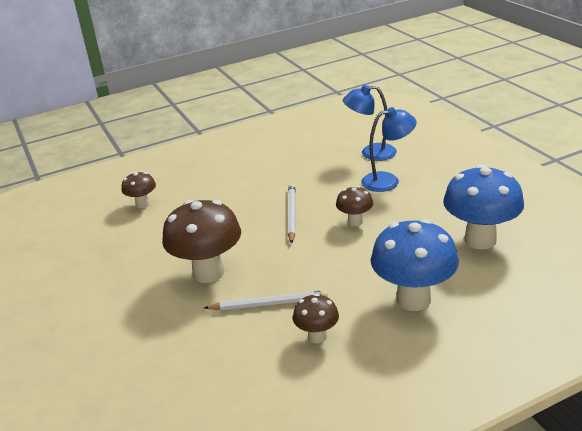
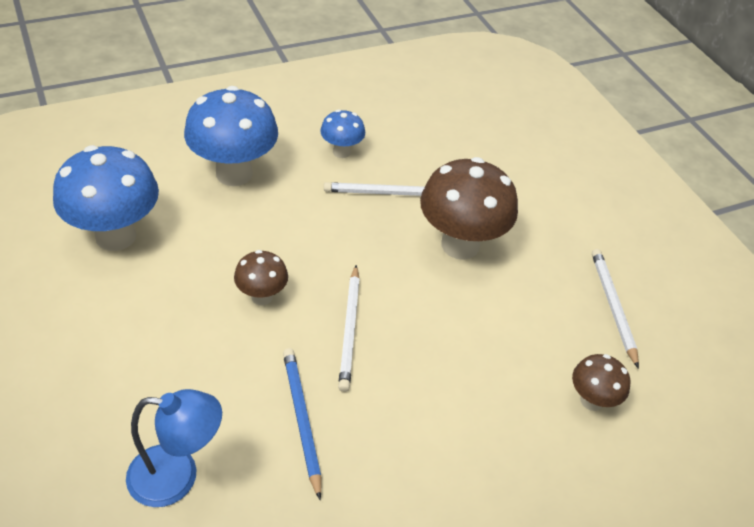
camera: 175 degrees right, 15 degrees up
brown mushroom [293,293,339,343] -> blue mushroom [320,109,365,158]
blue lamp [361,107,417,192] -> none
none -> blue pencil [283,348,321,500]
none -> white pencil [592,249,639,369]

